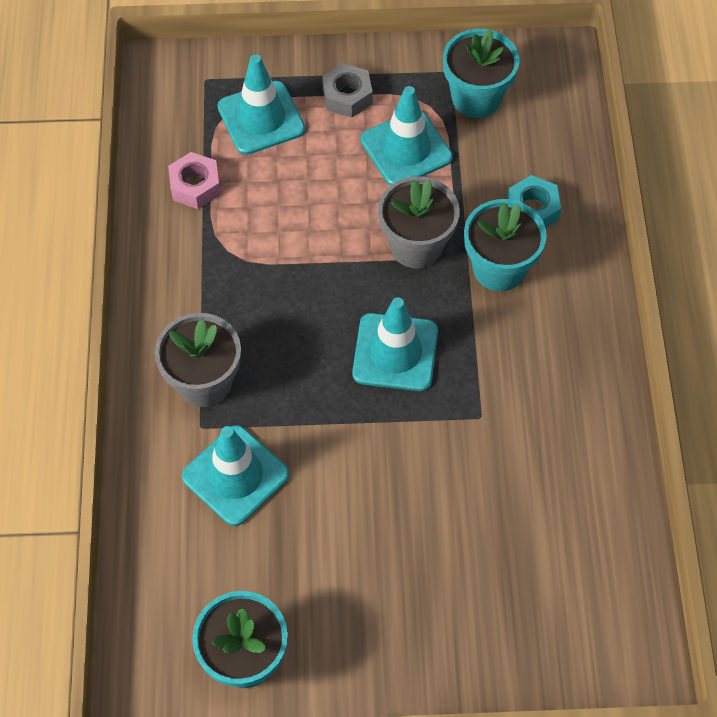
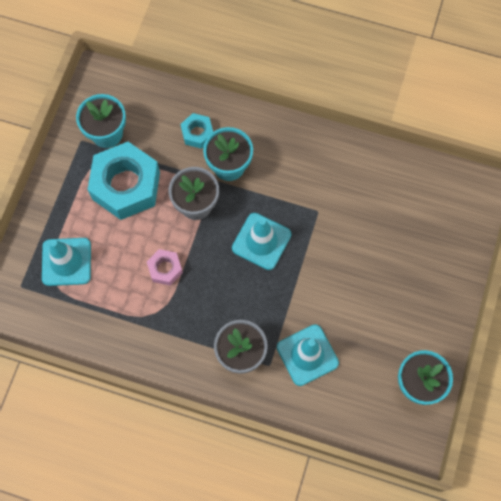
camera: 70 degrees left, 10 degrees up
pink nut [168,152,221,209] -> pink nut moved to [147,249,183,286]
grey nut [322,63,373,118] -> none
turquoise traffic cone [361,86,453,186] -> turquoise nut [87,142,160,220]

